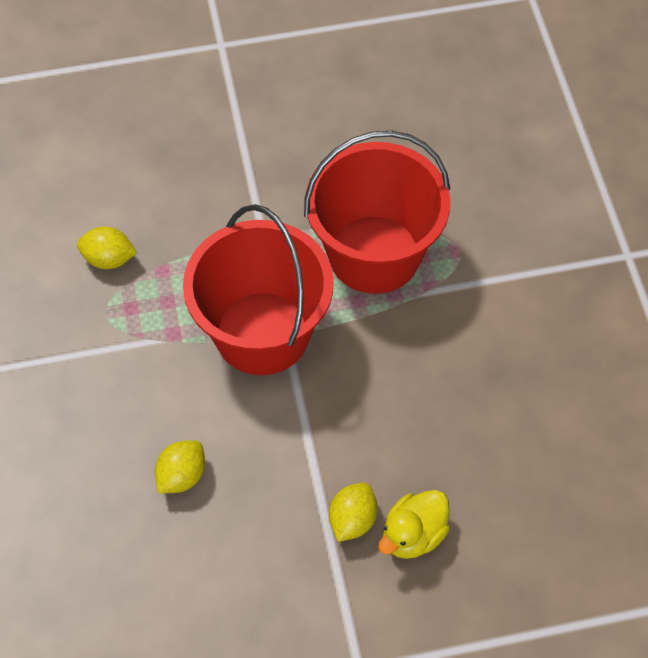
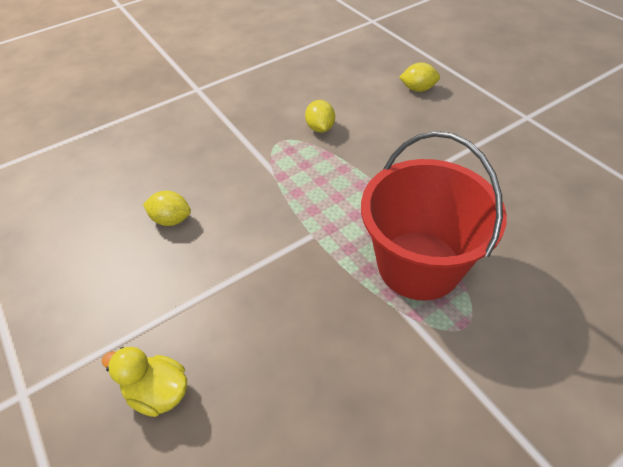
camera: 70 degrees right, 10 degrees down
red bucket [183,204,333,375] -> none
yellow lemon [329,483,378,542] -> yellow lemon moved to [399,62,440,92]

